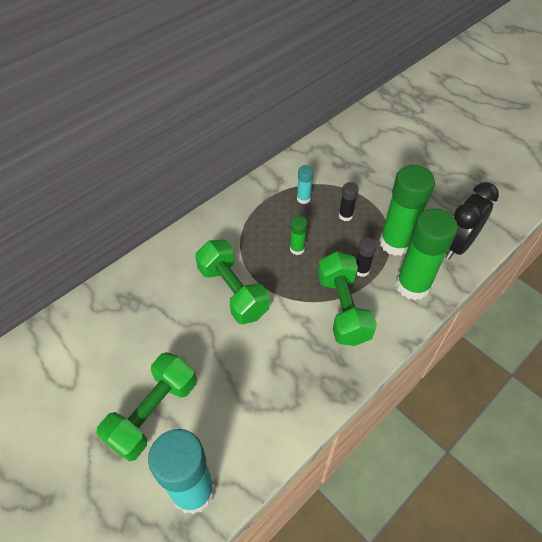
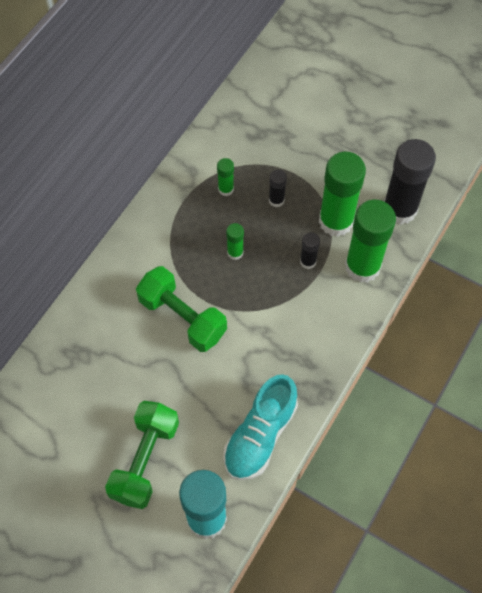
camera: 15 degrees left, 10 degrees up
turquoise glue stick [297,165,314,204] -> green glue stick [217,158,234,196]
green dumbbell [318,251,377,346] -> none
black clock [445,182,499,260] -> black glue stick [384,139,436,225]
none -> turquoise shoe [223,374,298,480]

